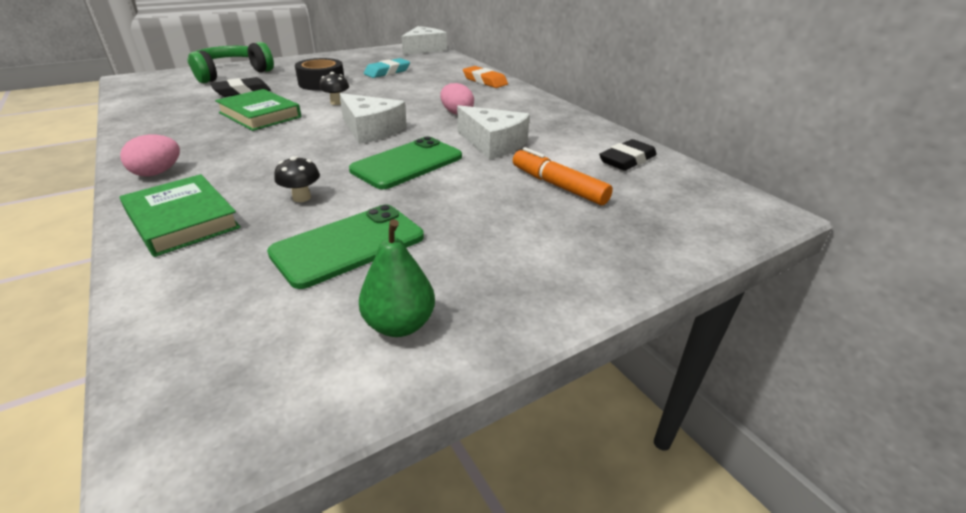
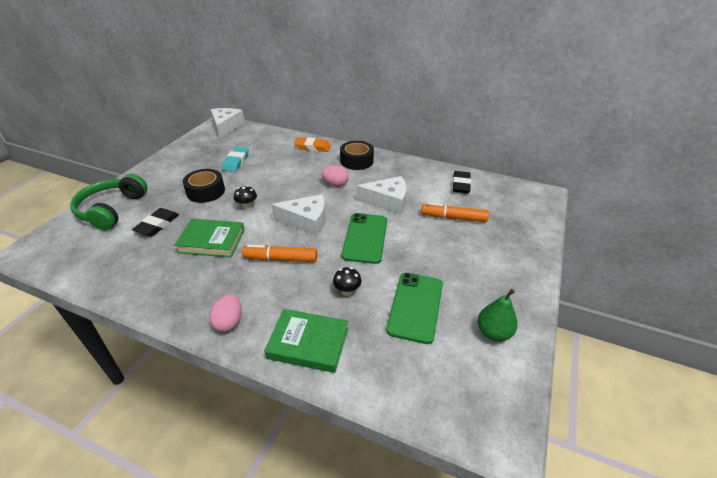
camera: 35 degrees left, 5 degrees up
none -> orange marker [242,245,317,262]
none -> black tape [340,141,374,170]

